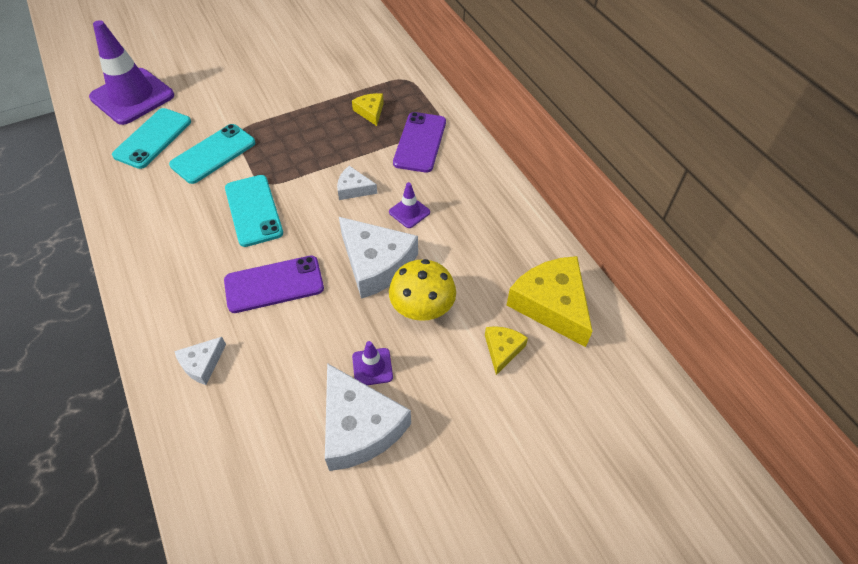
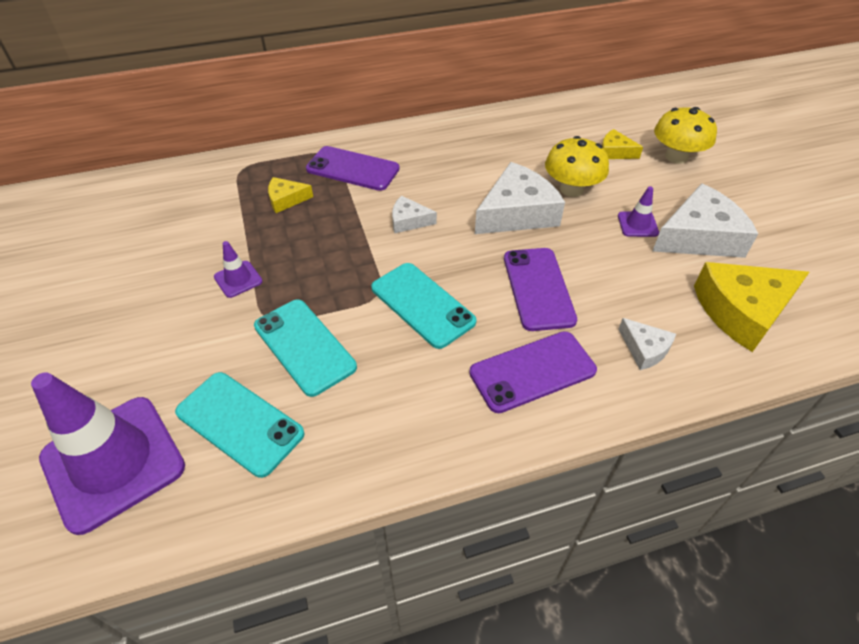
camera: 80 degrees left, 5 degrees down
turquoise phone [225,175,283,247] -> turquoise phone turned 60 degrees clockwise [371,263,477,349]
white cheese [337,166,377,200] -> white cheese turned 75 degrees clockwise [392,196,437,233]
purple traffic cone [389,182,430,228] -> purple traffic cone moved to [214,241,262,298]
yellow cheese [507,256,593,347] -> yellow cheese moved to [694,262,809,352]
none -> purple phone [469,331,597,413]
none -> yellow mushroom [654,107,717,164]

